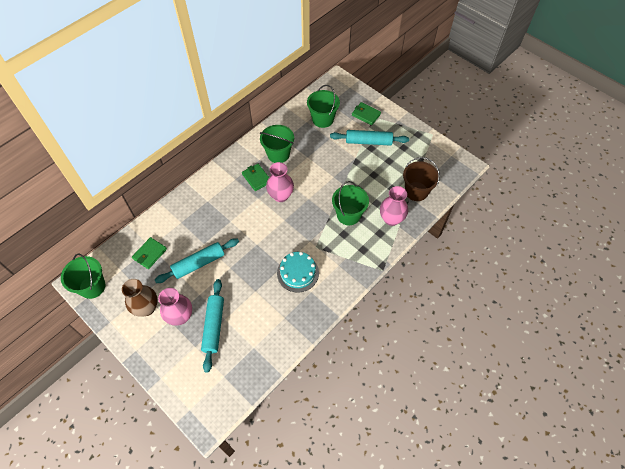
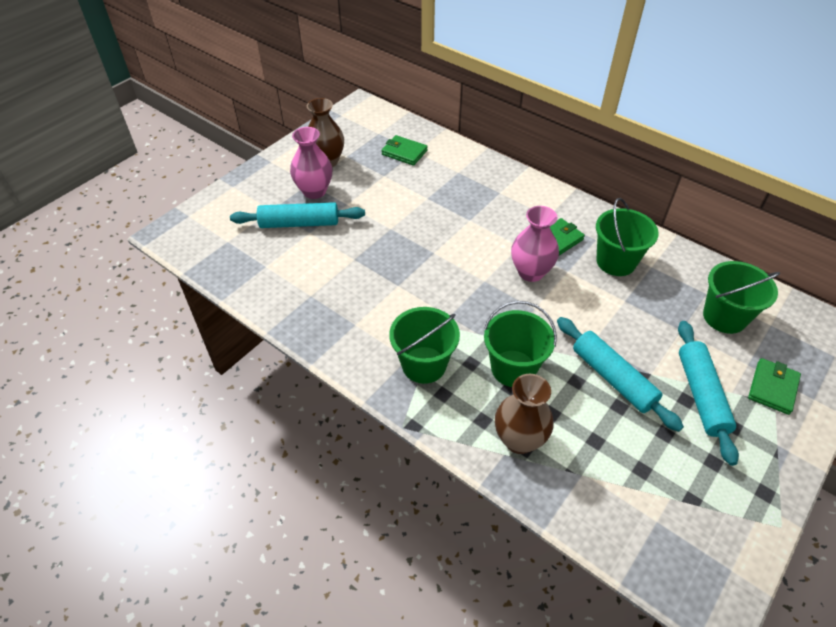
camera: 85 degrees right, 10 degrees down
green bucket [61,253,106,299] -> green bucket moved to [389,307,460,384]
turquoise rolling pin [155,238,239,283] -> turquoise rolling pin moved to [557,317,684,432]
turquoise cake [277,252,319,292] -> none
pink vase [380,186,408,226] -> brown vase [495,374,553,454]
brown bucket [403,157,440,201] -> none

